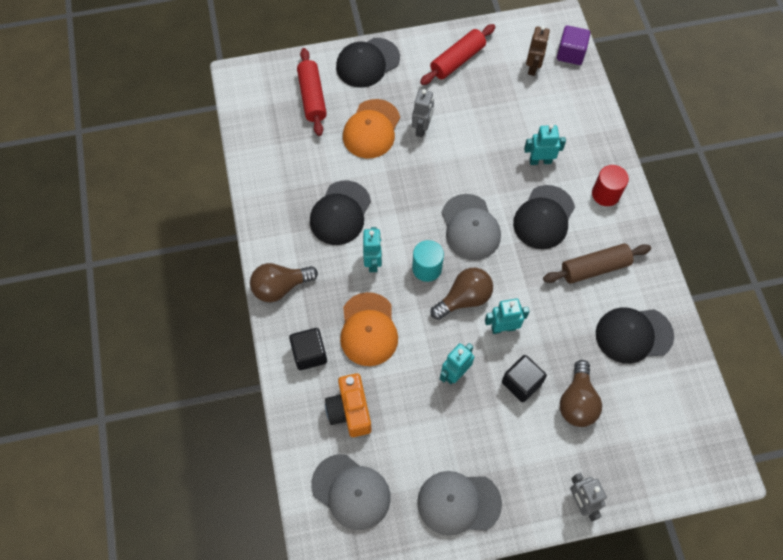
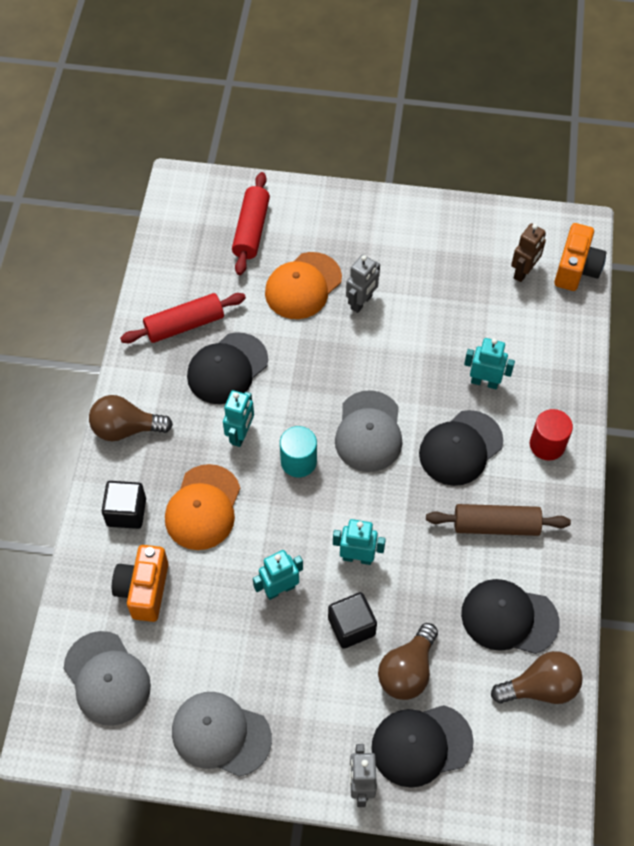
camera: 20 degrees right, 5 degrees down
black cap [336,38,400,88] -> black cap moved to [371,705,474,788]
red rolling pin [420,24,495,85] -> red rolling pin moved to [120,293,246,343]
brown light bulb [431,268,493,320] -> brown light bulb moved to [491,651,583,704]
purple cube [557,25,590,65] -> orange camera [554,223,606,291]

